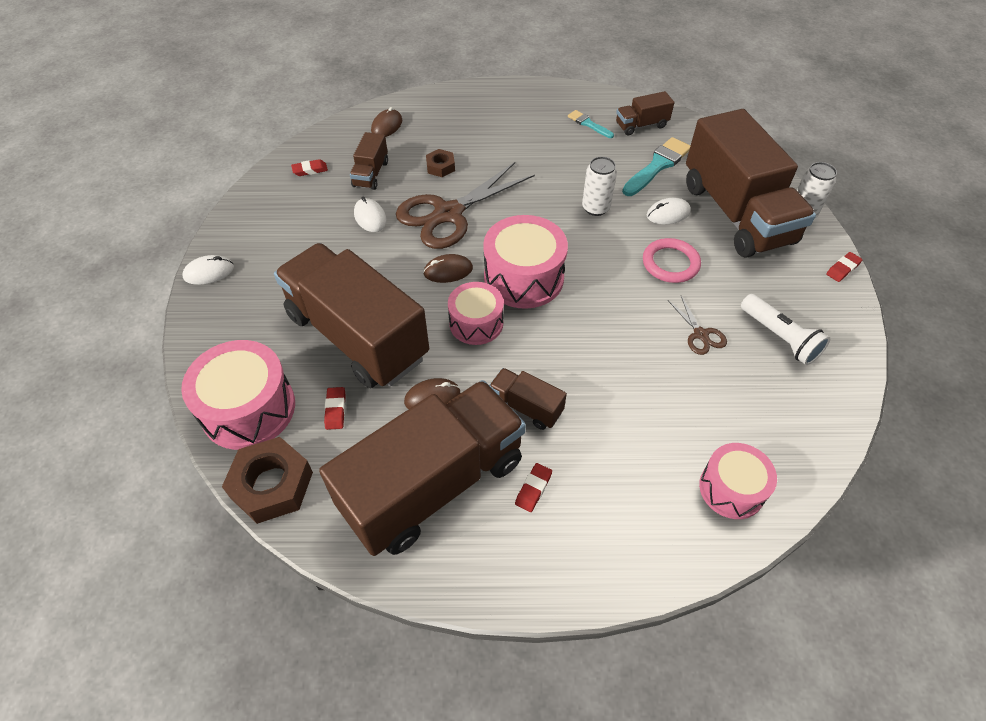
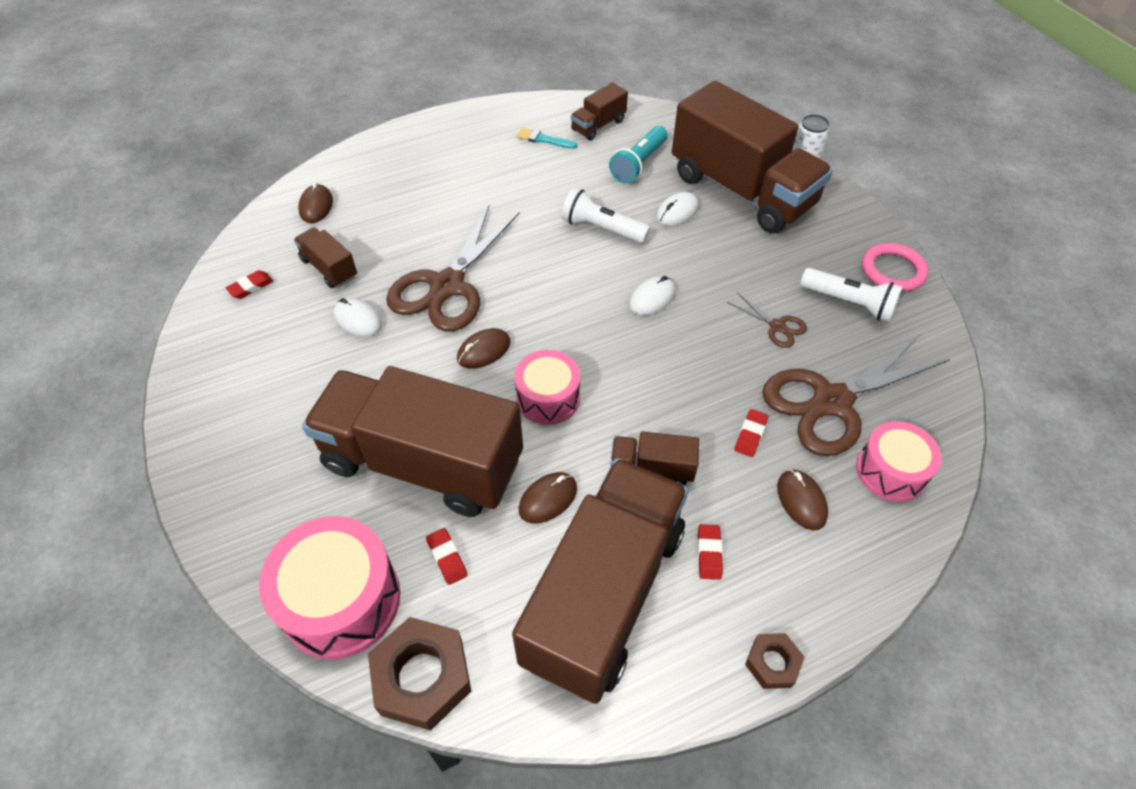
camera: 25 degrees left, 0 degrees up
white mouse [182,255,234,285] -> white mouse moved to [629,276,676,315]
brown truck [350,132,388,190] -> brown truck turned 150 degrees clockwise [294,228,357,288]
brown nut [426,149,455,177] -> brown nut moved to [745,633,805,689]
pink drum [483,215,568,309] -> none
white can [582,156,617,216] -> white flashlight [561,188,650,243]
turquoise brush [622,137,690,196] -> turquoise flashlight [609,126,668,183]
pink ring [643,238,701,283] -> pink ring moved to [862,243,929,292]
red eraser [826,252,862,282] -> red eraser moved to [735,409,768,457]
none -> brown scissors [762,335,950,456]
none -> brown mouse [777,469,828,530]

